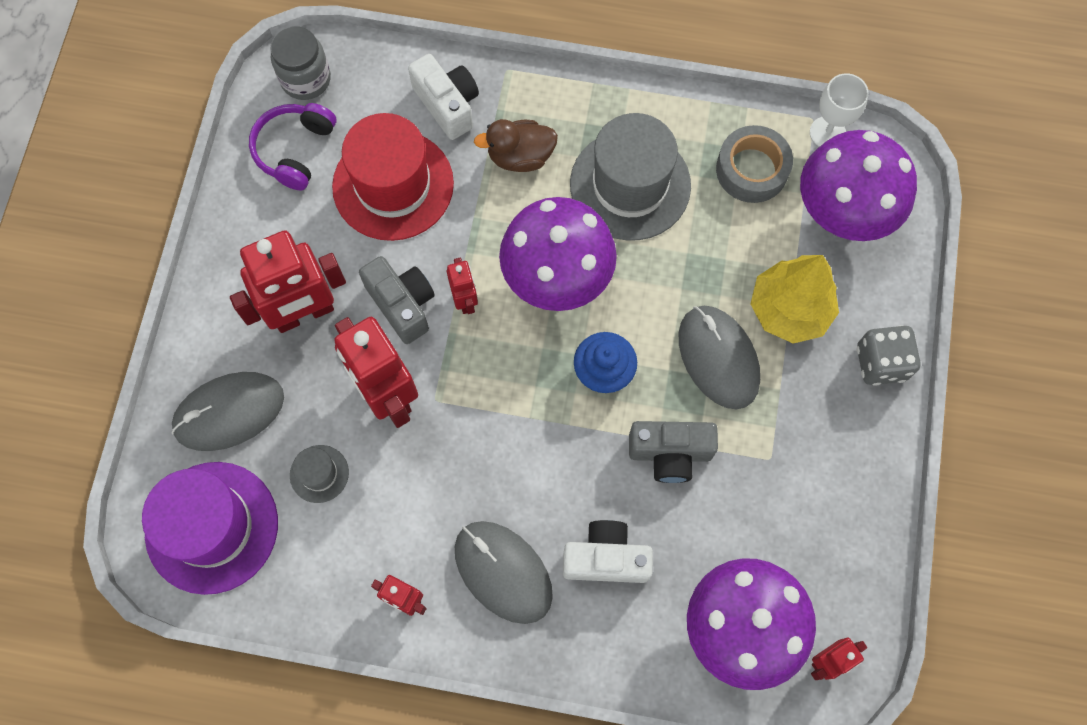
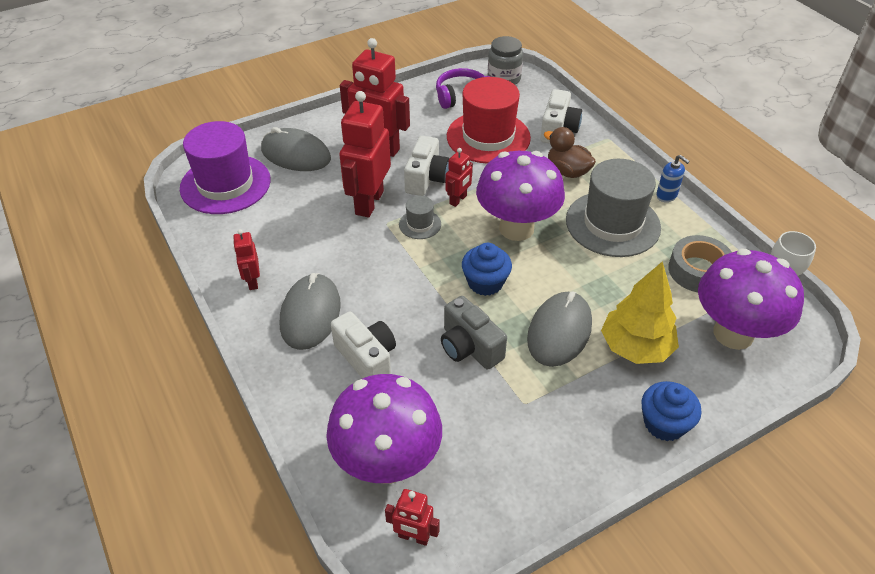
camera: 50 degrees right, 25 degrees down
grey hat [290,445,349,503] -> grey hat moved to [399,196,441,239]
grey camera [359,256,435,344] -> white camera [404,136,450,196]
grey dice [856,325,921,386] -> blue cupcake [641,381,701,441]
none -> blue soap dispenser [656,155,690,202]

